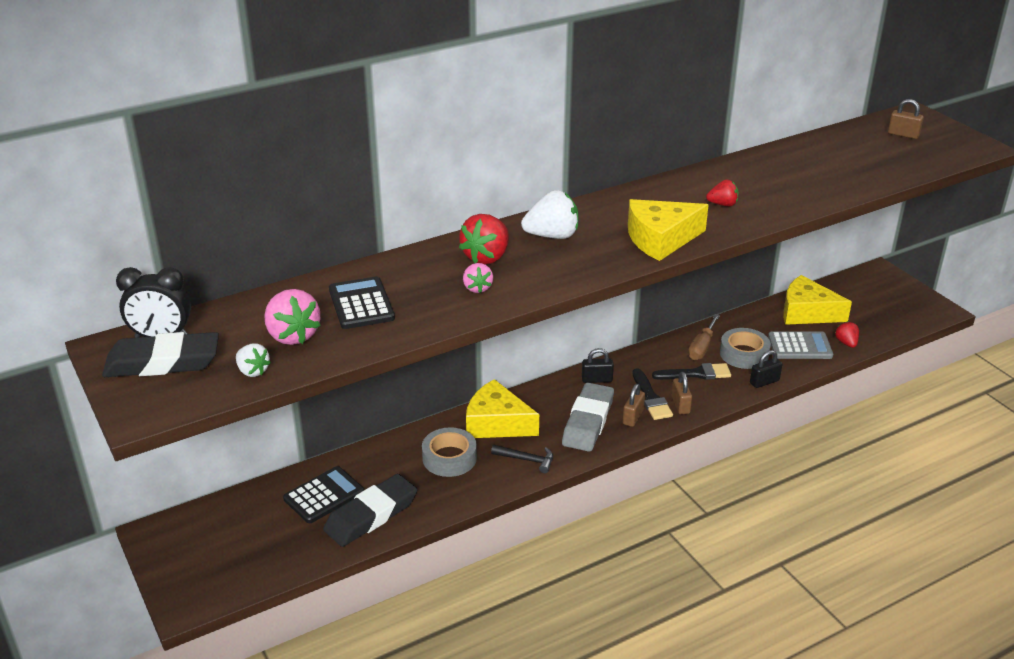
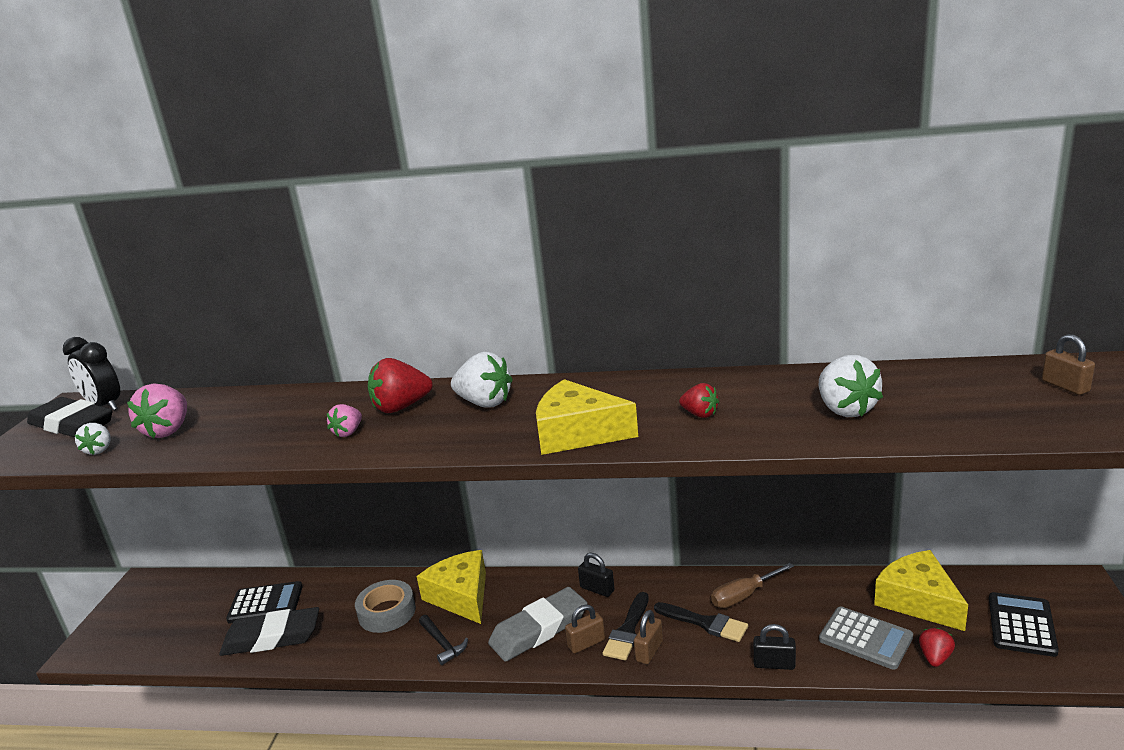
camera: 40 degrees right, 10 degrees down
black calculator [329,277,395,329] -> black calculator moved to [989,592,1059,657]
grey tape [720,328,771,369] -> none
none -> white strawberry [819,355,883,417]

